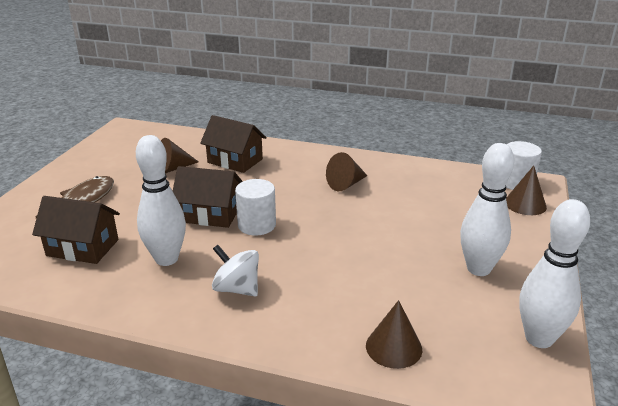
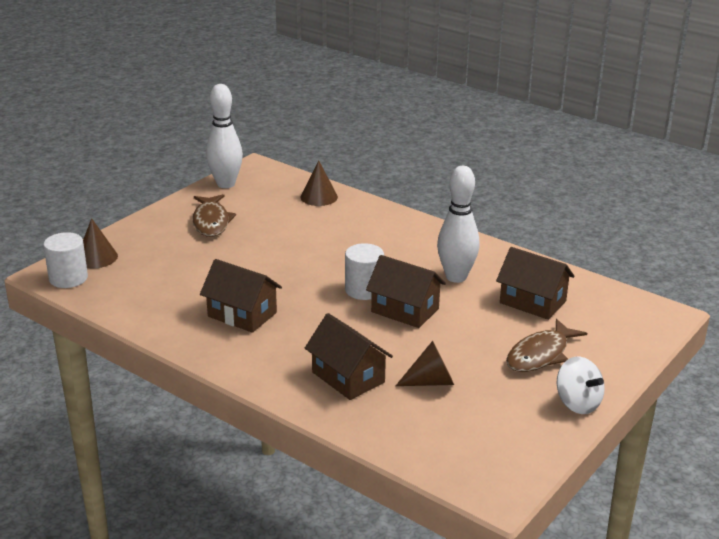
camera: 160 degrees left, 0 degrees up
white spinning top [212,245,259,296] -> white spinning top moved to [557,357,605,414]
brown cone [326,152,367,191] -> brown house [200,259,282,333]
white bowling pin [460,143,514,276] -> brown fish [192,194,236,237]

